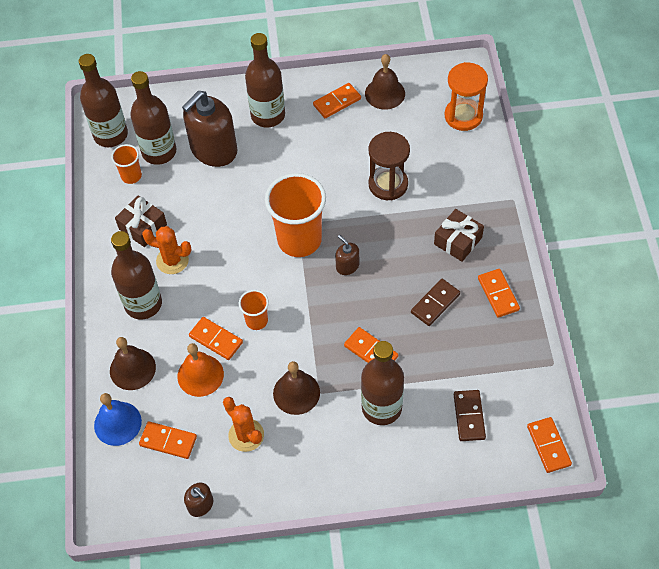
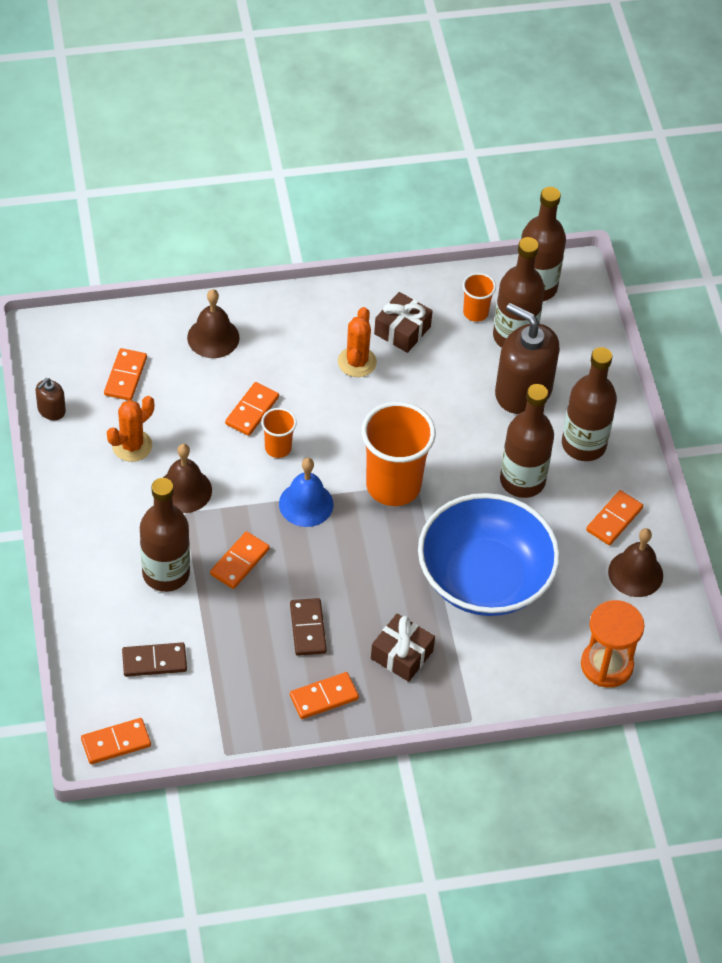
camera: 80 degrees right, 5 degrees down
blue bell [94,393,142,446] -> blue bell moved to [279,458,333,527]
brown bottle [111,231,162,320] -> brown bottle moved to [500,384,554,498]
orange bell [177,343,224,397] -> none
orange domino [313,83,361,118] -> orange domino turned 75 degrees clockwise [586,490,643,545]
brown soap dispenser [335,235,359,275] -> none
brown hourglass [369,132,410,200] -> blue bowl [418,493,560,616]
brown domino [411,279,460,326] -> brown domino turned 45 degrees clockwise [290,598,327,656]

